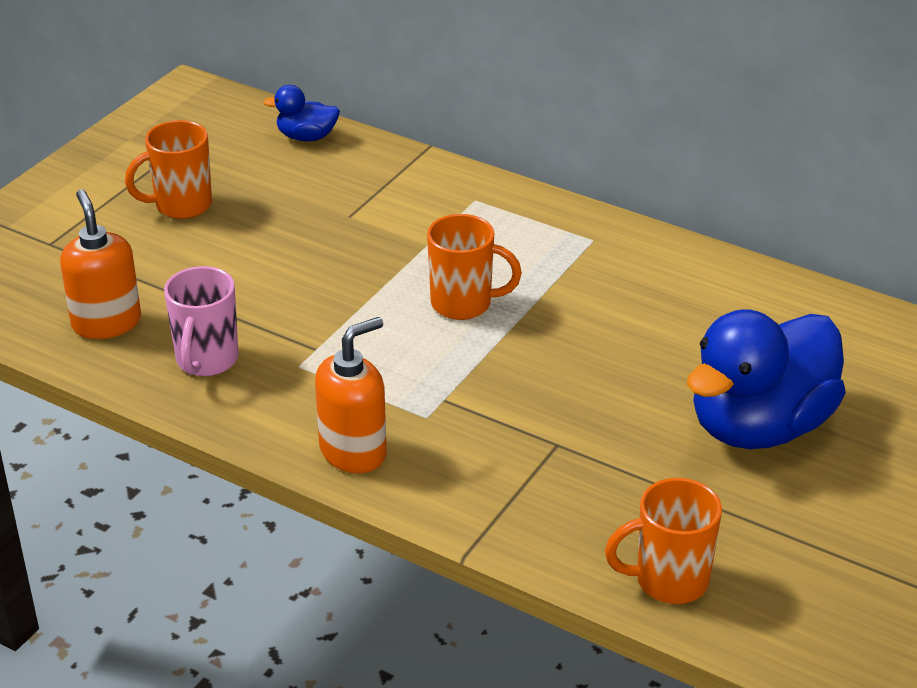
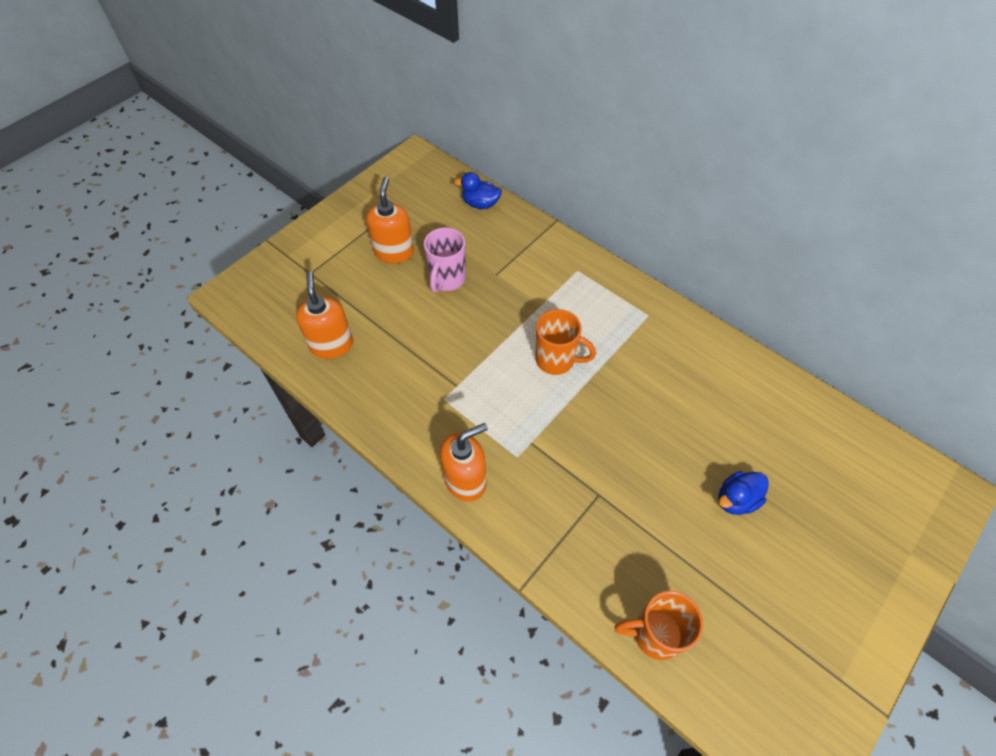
camera: 10 degrees right, 20 degrees up
orange mug [125,120,212,219] -> orange soap dispenser [366,177,414,263]
pink mug [164,266,239,376] -> pink mug moved to [424,227,466,293]
blue duck [687,309,846,449] -> blue duck [718,471,769,515], size x0.45

